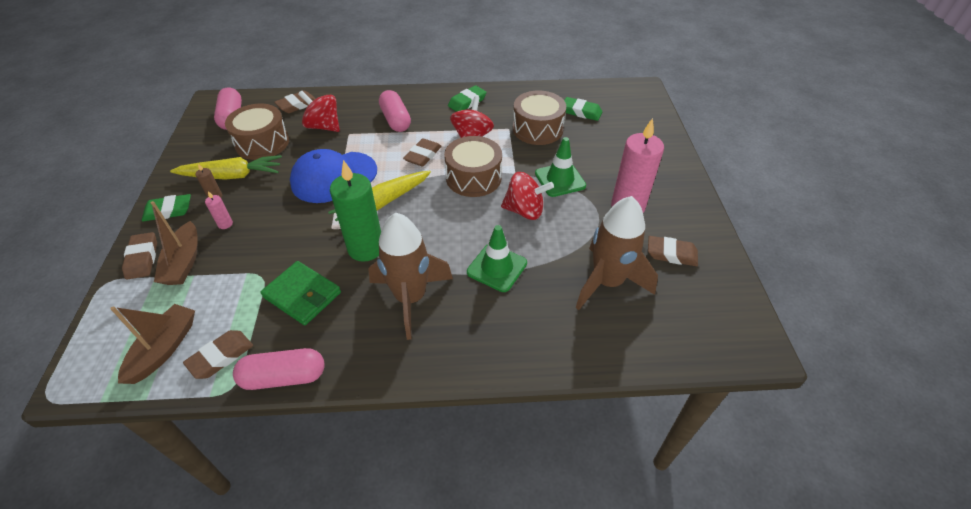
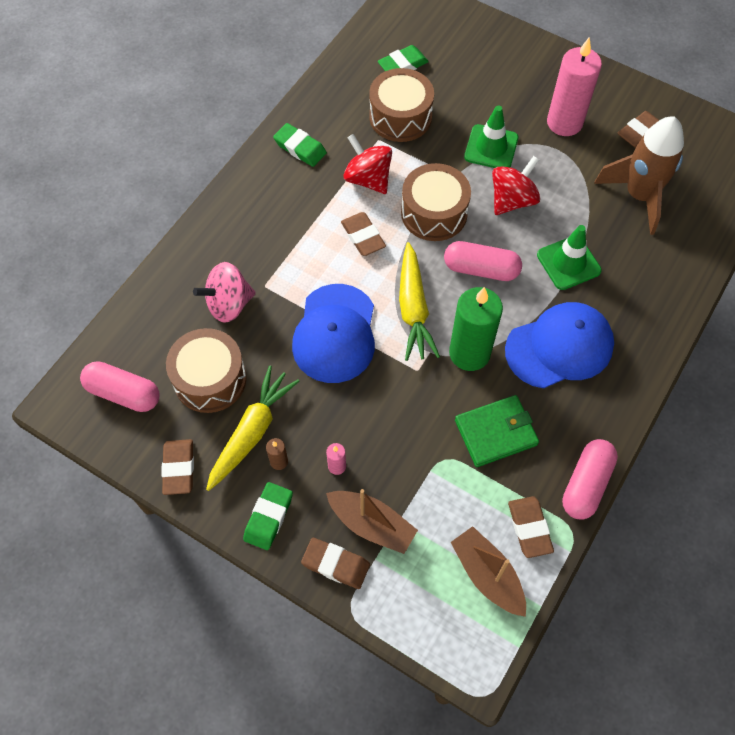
camera: 55 degrees left, 15 degrees up
brown eraser [274,91,316,113] -> brown eraser moved to [161,439,194,495]
red spinning top [298,91,340,132] -> pink spinning top [193,262,256,323]
brown rocket [368,213,453,340] -> blue cap [505,302,614,388]
pink capsule [379,90,411,132] -> pink capsule moved to [444,241,522,281]
green eraser [448,85,487,112] -> green eraser turned 45 degrees counterclockwise [273,123,327,167]

